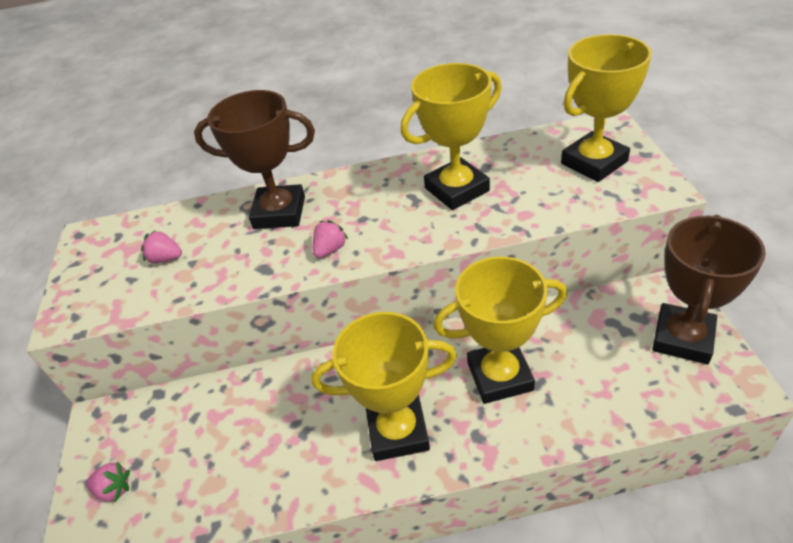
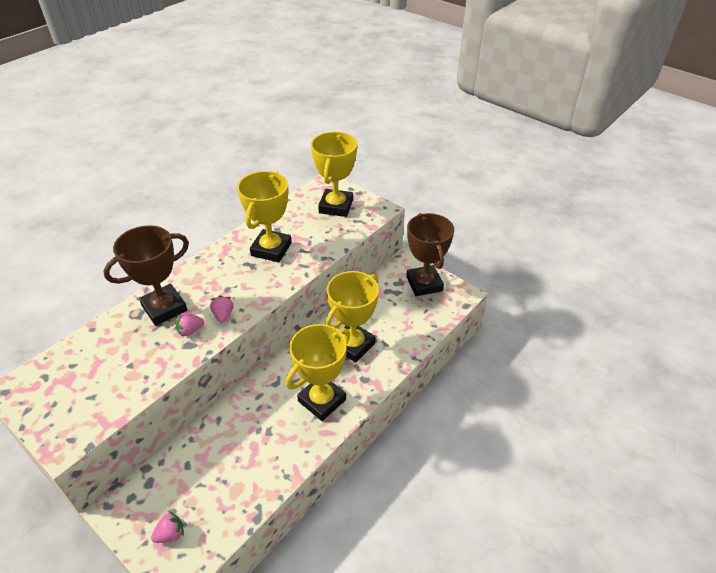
camera: 45 degrees left, 0 degrees up
pink strawberry [141,231,182,263] -> pink strawberry moved to [176,313,204,337]

